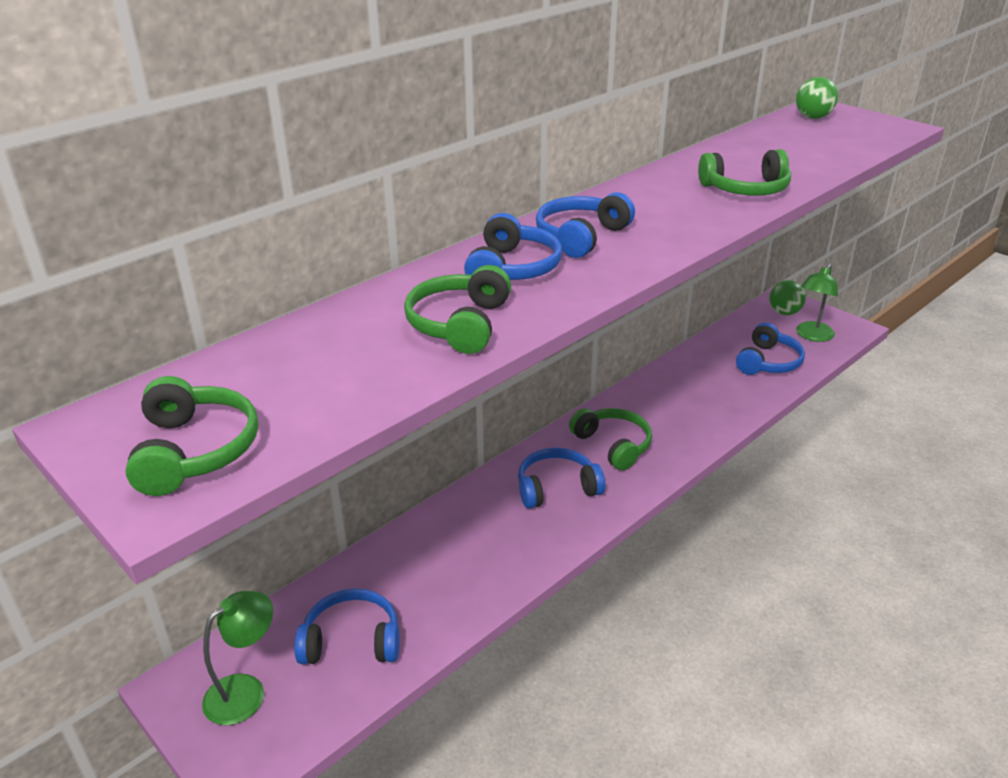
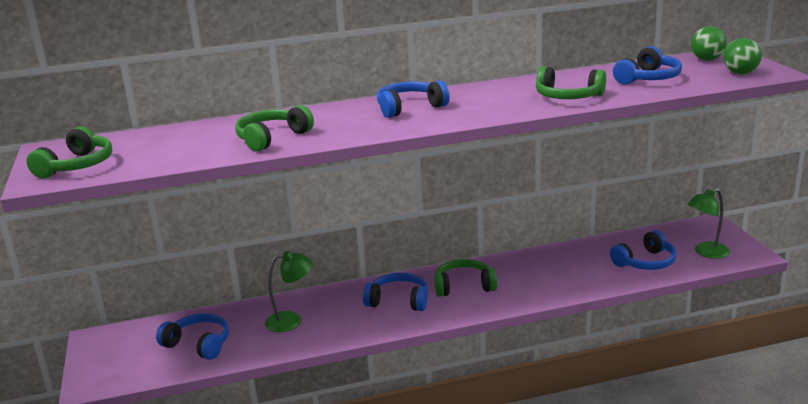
camera: 30 degrees right, 10 degrees down
green lamp [202,591,273,725] -> green lamp moved to [265,251,313,332]
blue headphones [464,213,562,280] -> blue headphones moved to [613,46,682,85]
green headphones [569,408,652,471] -> green headphones turned 90 degrees counterclockwise [434,259,497,297]
green ball [769,280,806,315] -> green ball moved to [723,38,762,74]

